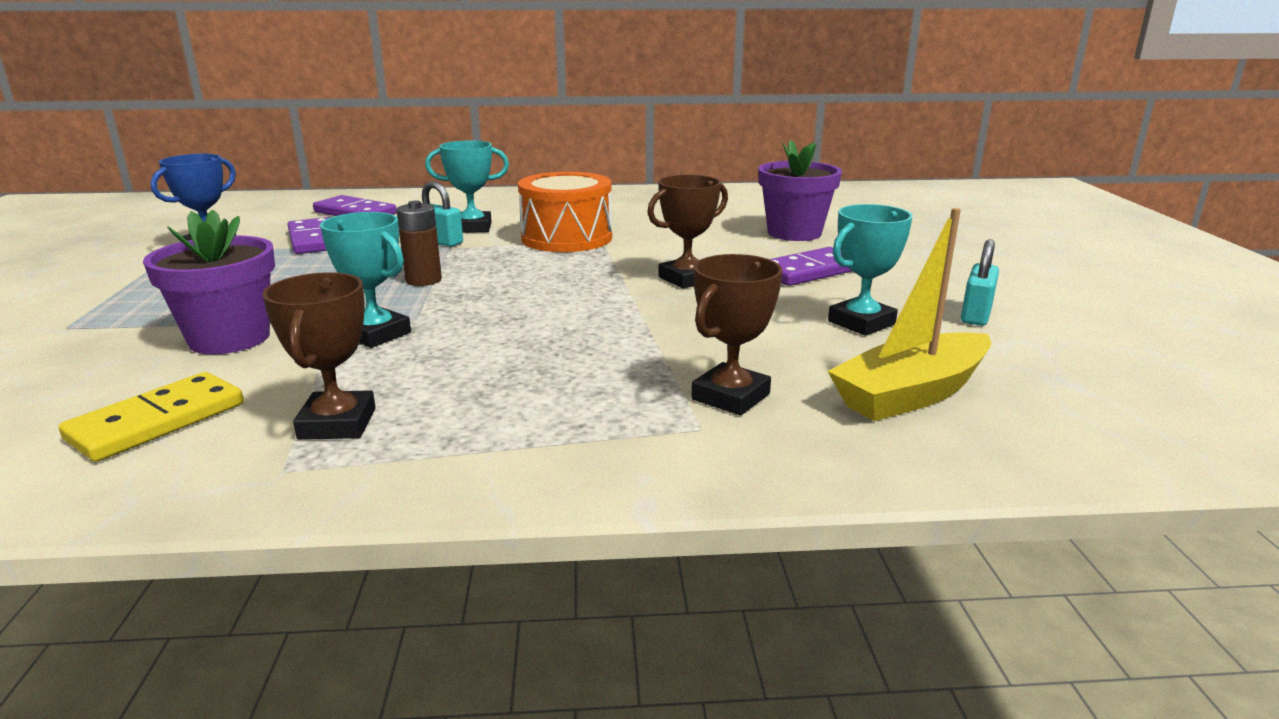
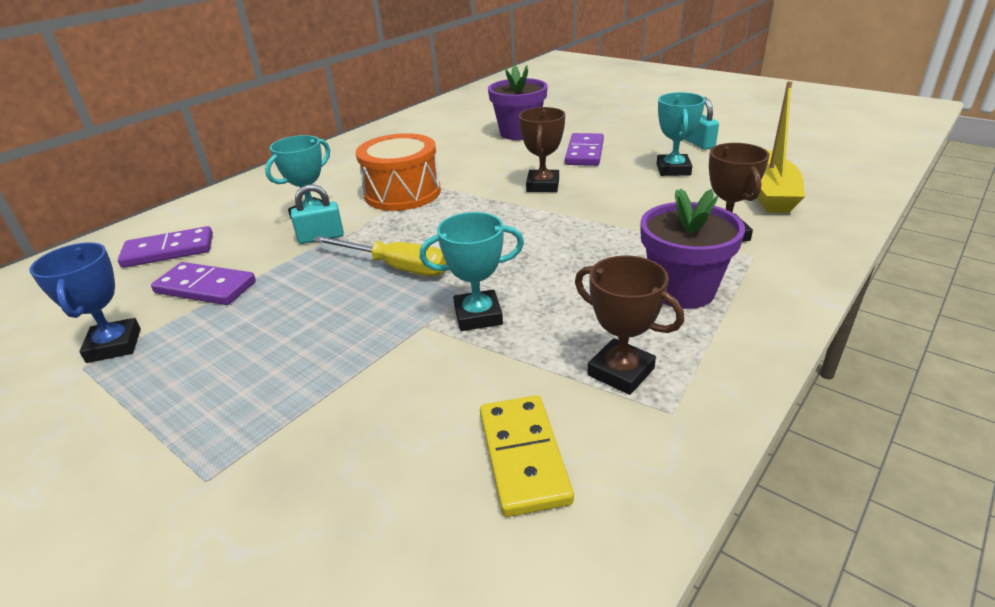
camera: 45 degrees left, 10 degrees up
purple flower pot [143,209,275,354] -> purple flower pot moved to [641,188,745,309]
brown battery [396,201,442,286] -> yellow screwdriver [313,236,447,276]

